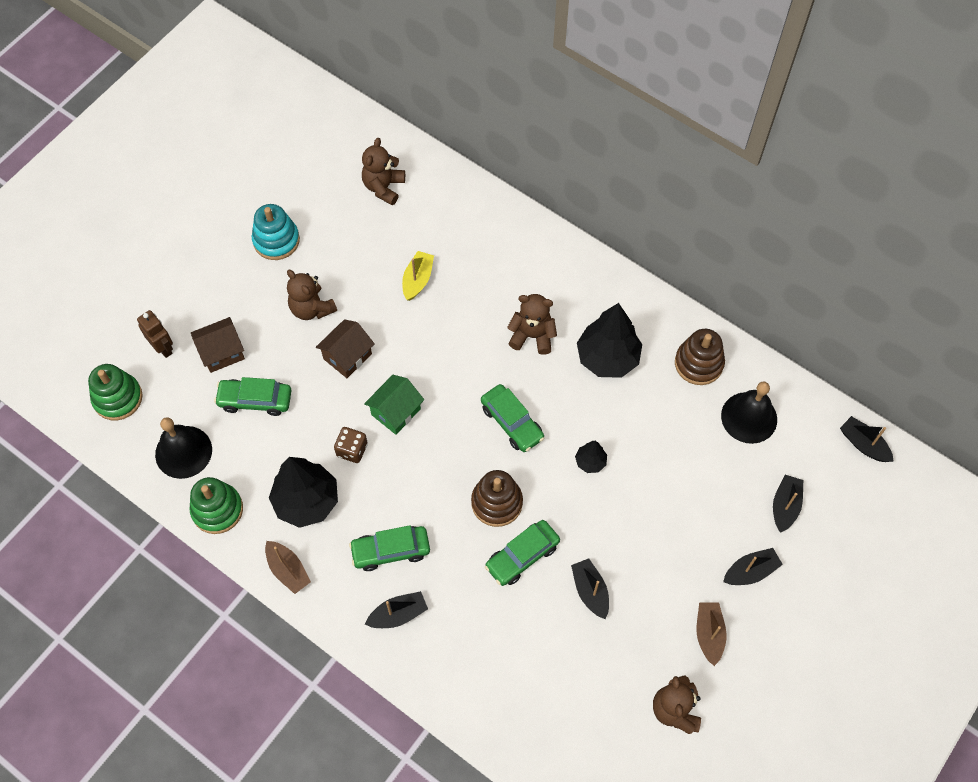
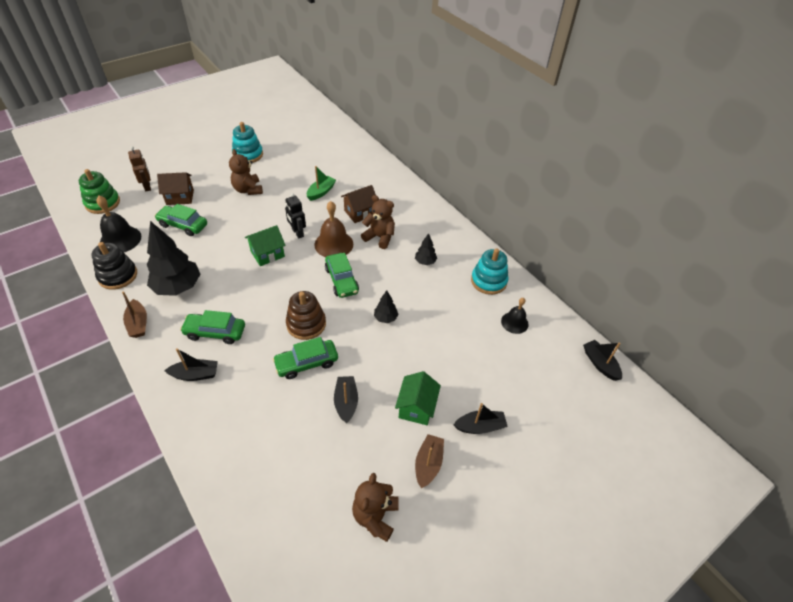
camera: 15 degrees right, 15 degrees down
green stacking toy [189,477,243,534] -> black stacking toy [91,242,137,290]
brown house [316,319,375,378] -> brown house moved to [341,185,376,223]
brown dice [334,427,368,463] -> none
brown teddy bear [362,138,405,205] -> none
yellow boat [402,251,434,301] -> green boat [307,166,336,201]
black tree [577,303,642,378] -> black tree [415,233,437,265], size x0.48
brown stacking toy [675,329,725,385] -> turquoise stacking toy [471,248,509,295]
black bell [721,381,777,444] -> black bell [501,298,529,334], size x0.63
black boat [773,475,803,533] -> none
none -> black robot [285,193,306,238]
none -> brown bell [314,201,353,257]
none -> green house [395,371,441,425]

